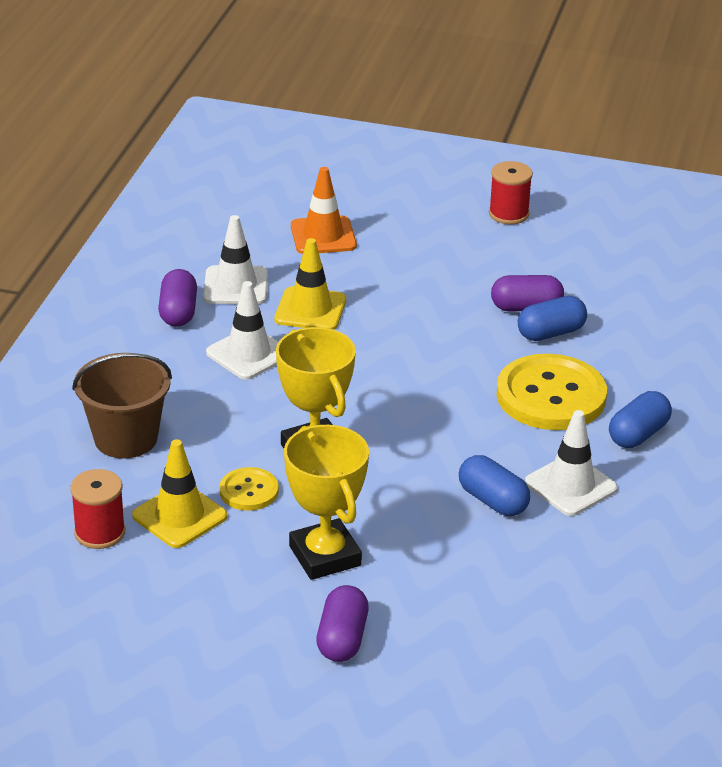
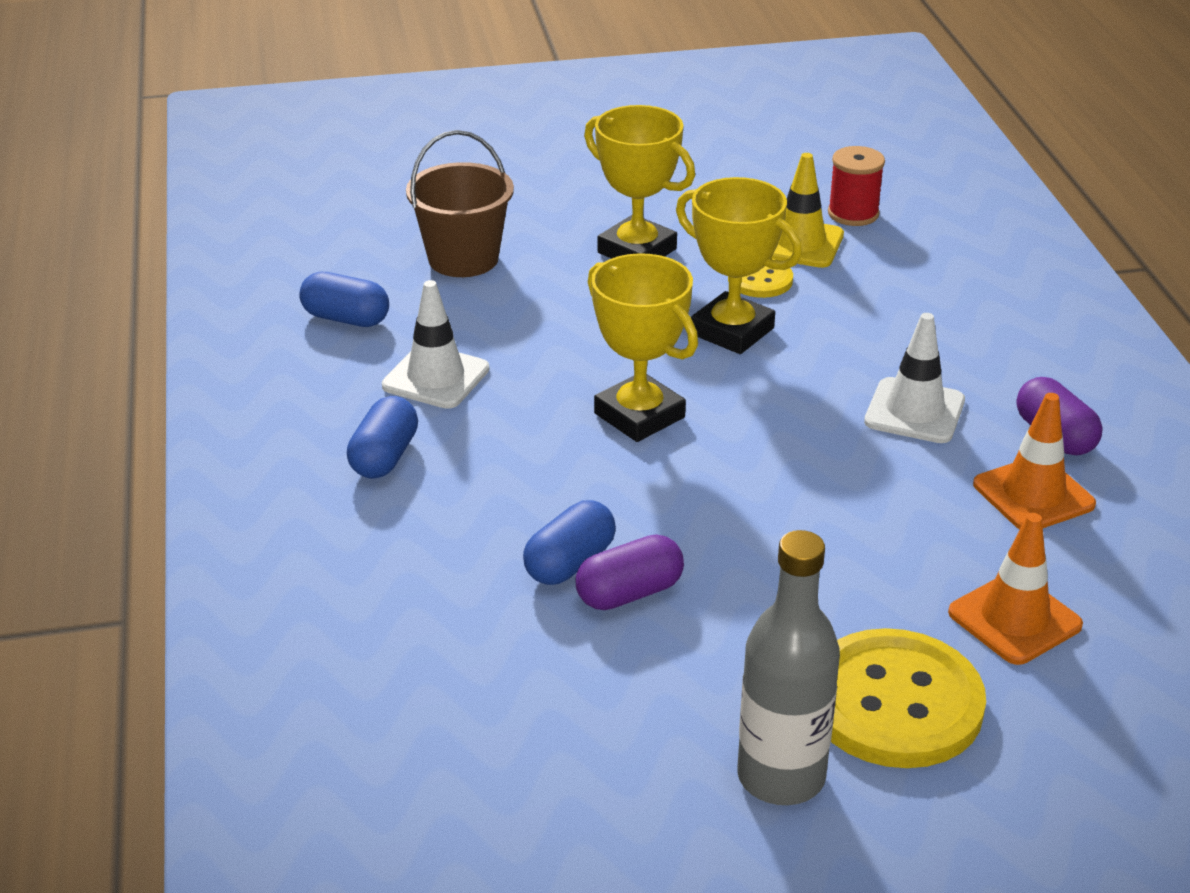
camera: 155 degrees right, 0 degrees up
brown bucket [72,353,172,459] -> brown bucket moved to [406,130,514,277]
white traffic cone [203,215,268,304] -> orange traffic cone [973,393,1096,529]
yellow traffic cone [275,238,346,330] -> none
purple capsule [316,585,369,662] -> none
blue capsule [459,455,530,516] -> blue capsule moved to [299,272,389,327]
red spool [489,161,533,224] -> grey bottle [737,530,840,805]
yellow button [496,354,607,430] -> yellow button moved to [831,628,986,768]
none -> yellow trophy [588,253,698,442]

